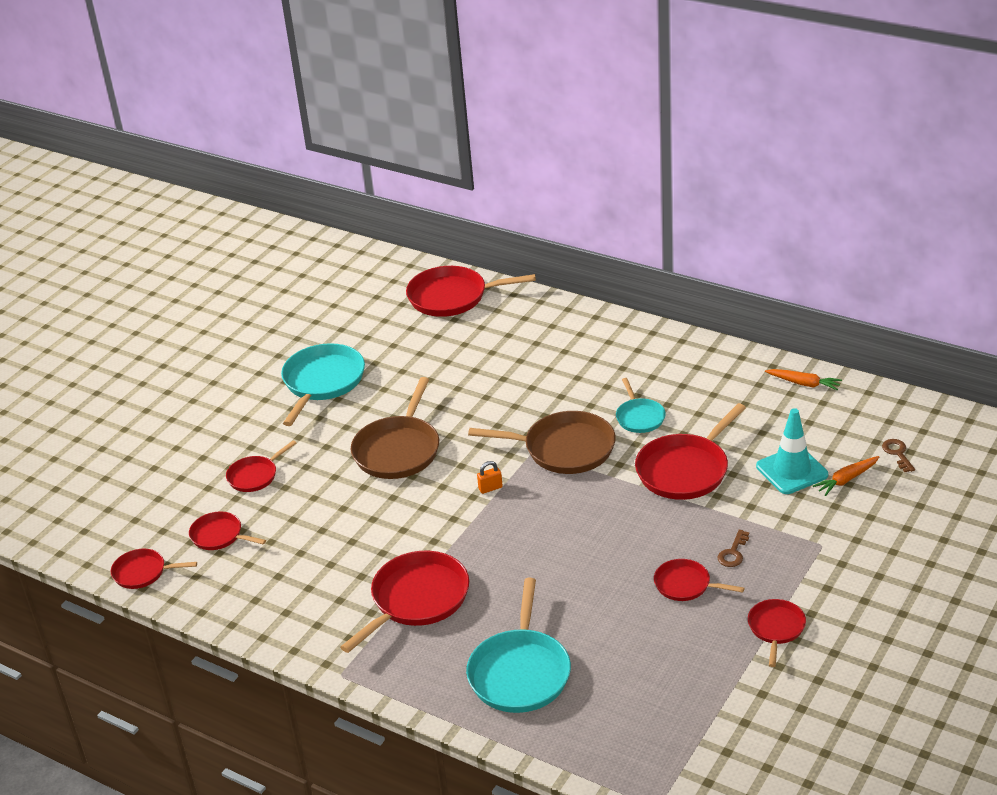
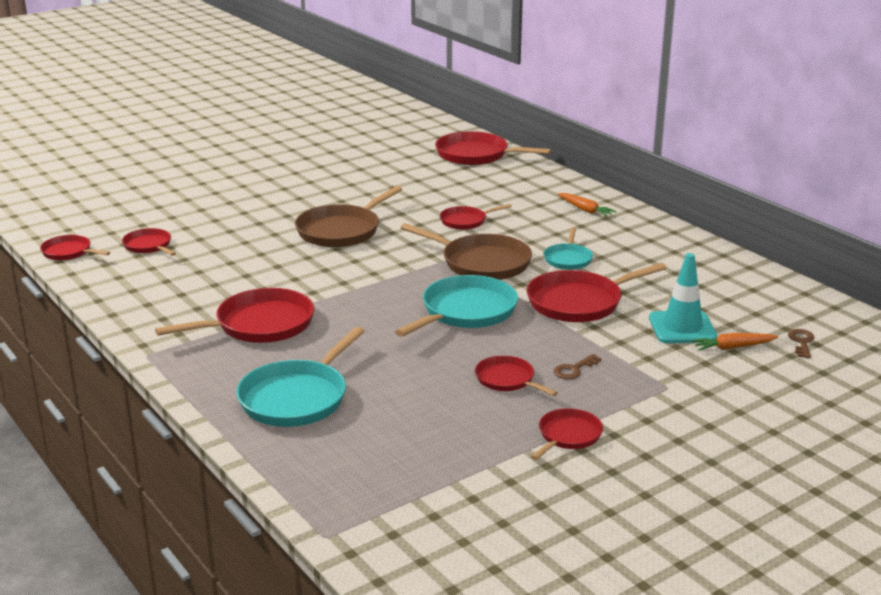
camera: 20 degrees right, 10 degrees down
red pan [226,440,296,492] -> red pan moved to [440,204,512,230]
turquoise pan [281,343,365,426] -> turquoise pan moved to [395,275,518,337]
orange padlock [477,461,503,494] -> none
orange carrot [765,369,842,390] -> orange carrot moved to [558,193,617,217]

